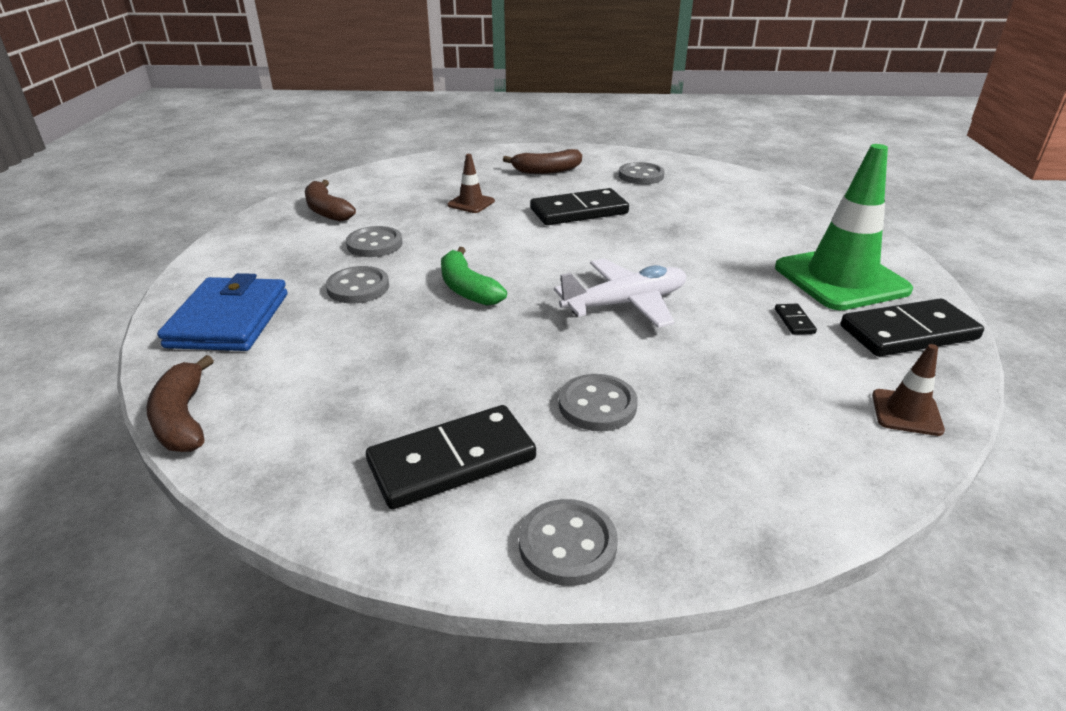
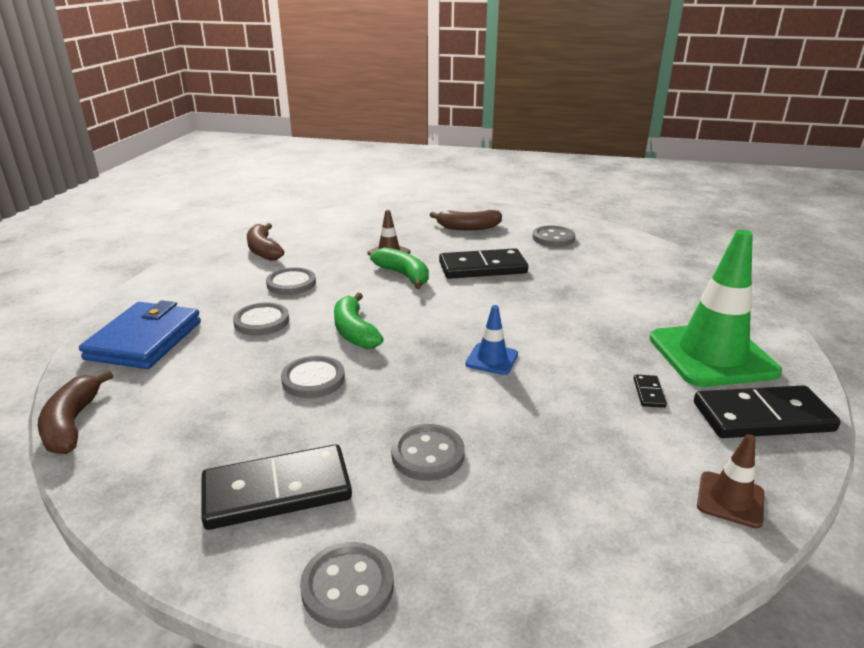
camera: 10 degrees right, 5 degrees down
white plane [554,258,686,328] -> blue traffic cone [465,305,518,375]
none -> grey button [281,355,345,398]
none -> green banana [370,248,429,289]

